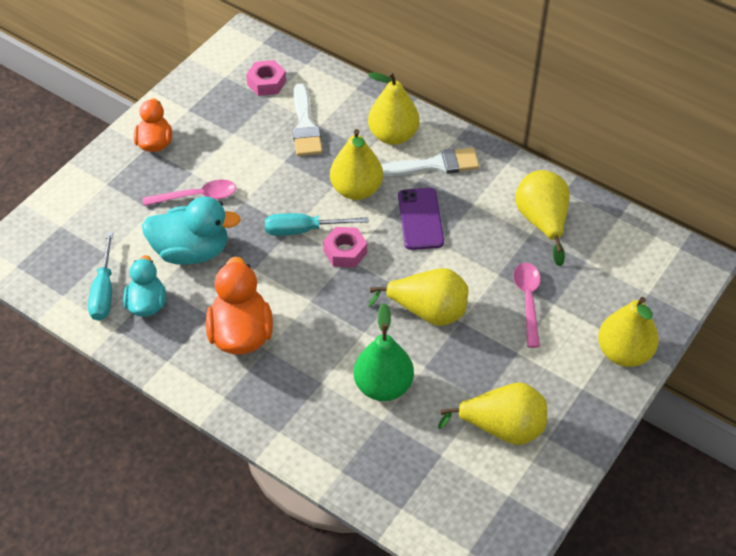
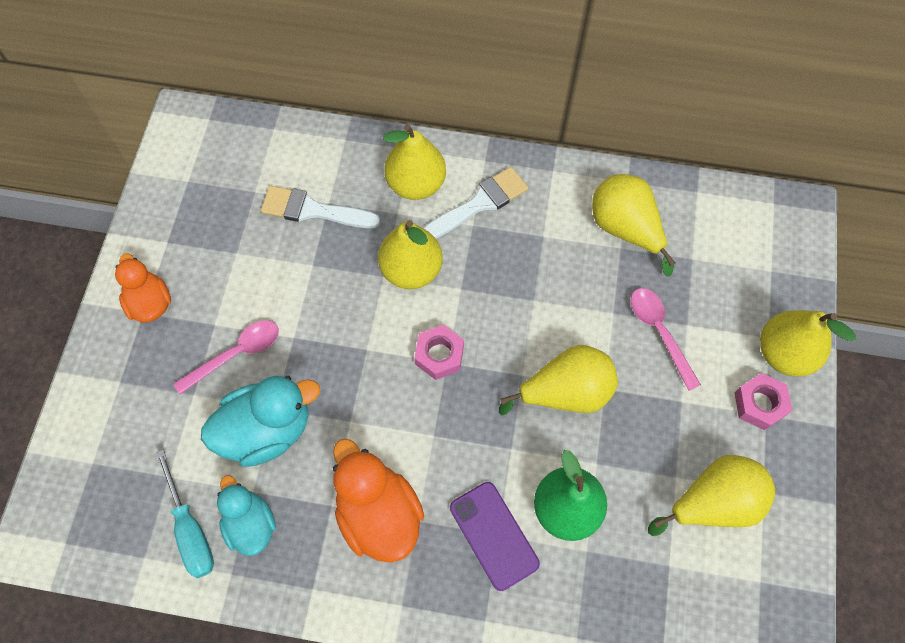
camera: 25 degrees left, 15 degrees up
pink nut [246,60,286,96] -> pink nut moved to [734,373,792,430]
turquoise screwdriver [265,213,369,236] -> none
white brush [292,83,322,156] -> white brush turned 135 degrees clockwise [261,186,380,228]
purple phone [398,188,444,250] -> purple phone moved to [450,482,540,591]

